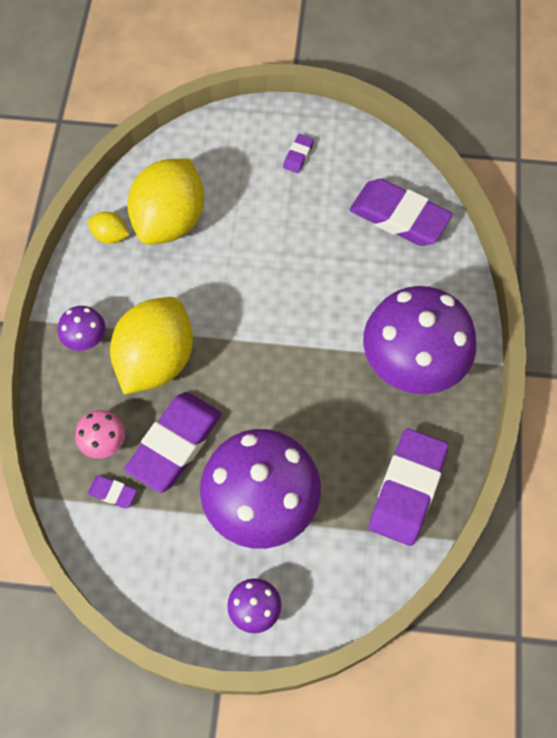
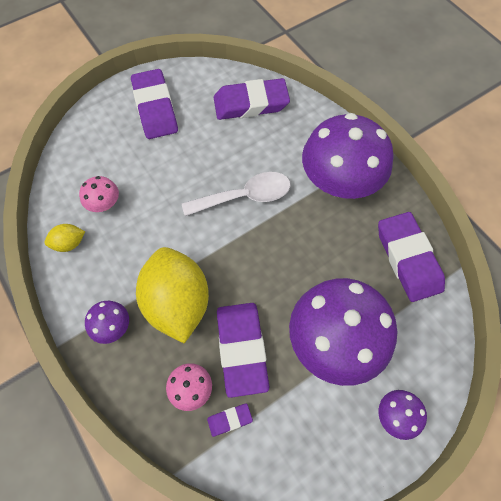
camera: 40 degrees left, 0 degrees up
yellow lemon [128,159,204,244] -> pink mushroom [79,176,119,212]
purple eraser [283,134,314,173] -> purple eraser [131,69,178,139], size x2.29
none -> white spoon [182,172,291,216]

